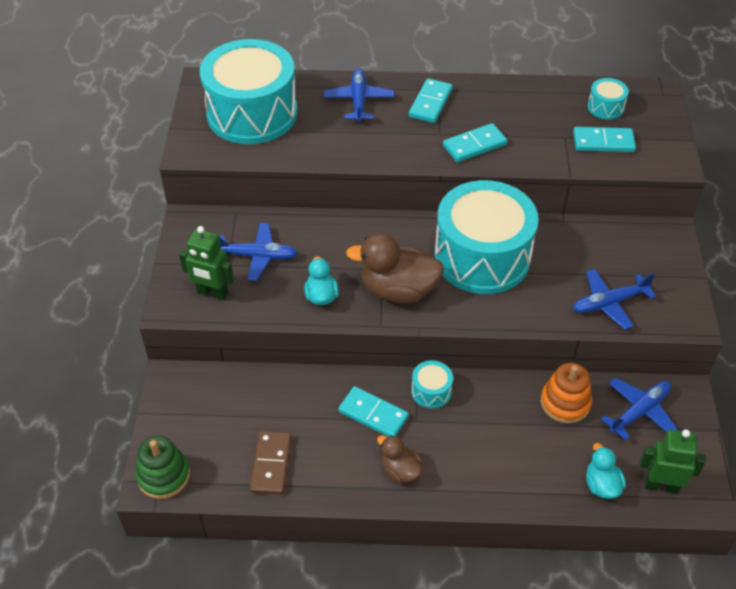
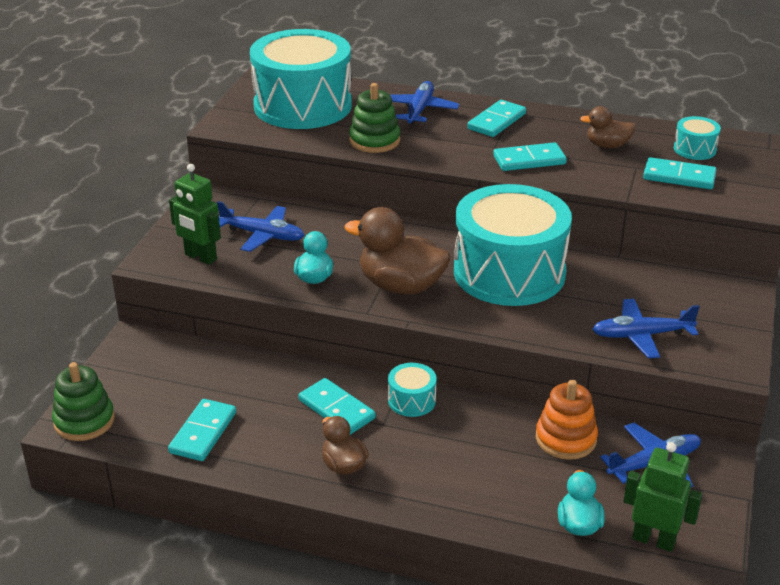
camera: 15 degrees right, 15 degrees down
brown domino [250,431,292,495] -> turquoise domino [168,399,236,461]
none -> green stacking toy [349,83,400,153]
none -> brown duck [580,106,636,148]

